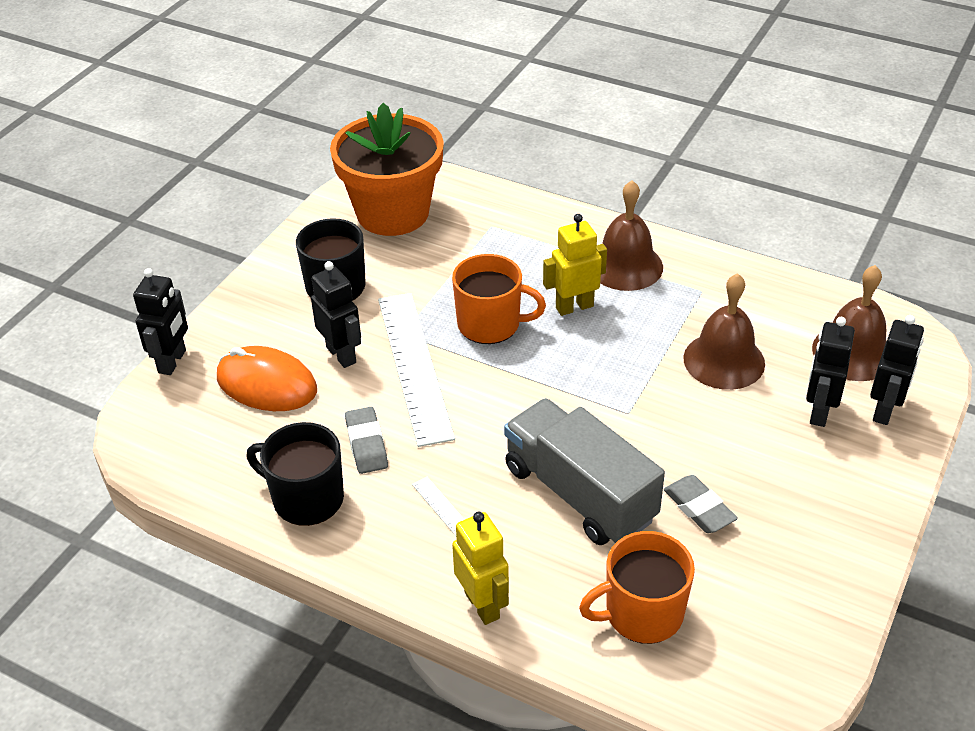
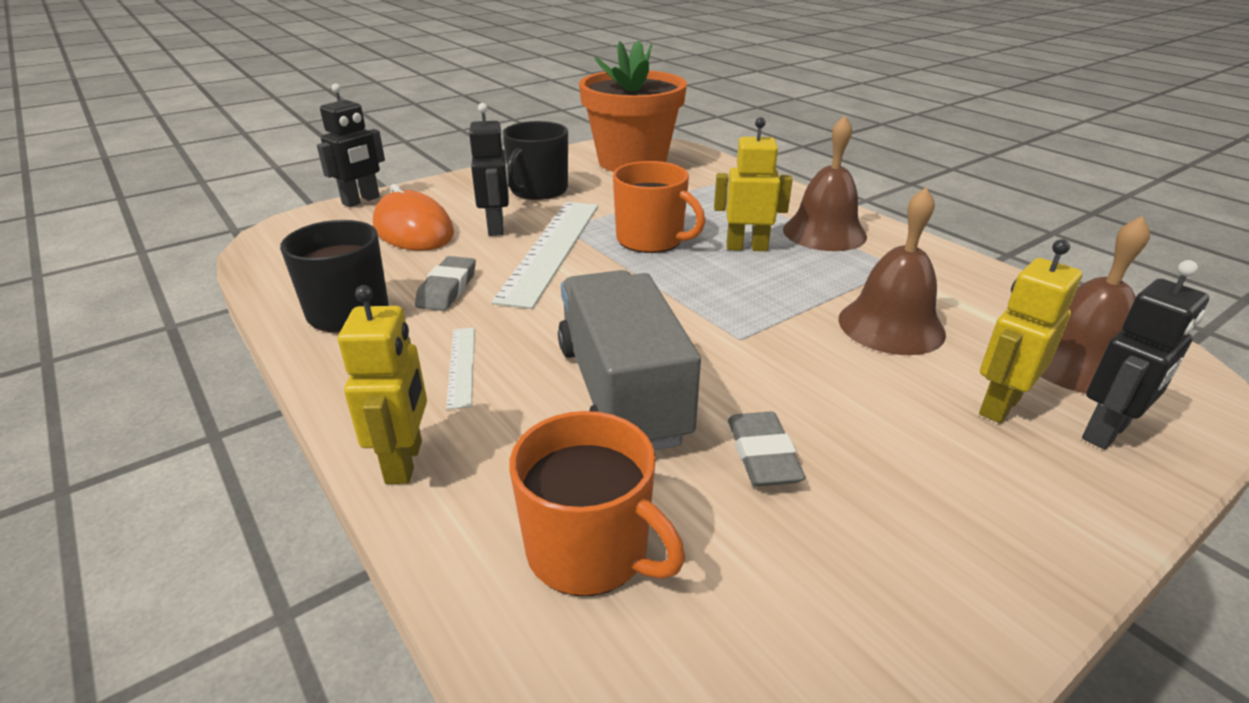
camera: 25 degrees right, 10 degrees down
orange mug [579,531,695,644] -> orange mug turned 150 degrees counterclockwise [510,411,685,596]
black robot [806,317,855,427] -> yellow robot [979,239,1082,423]

